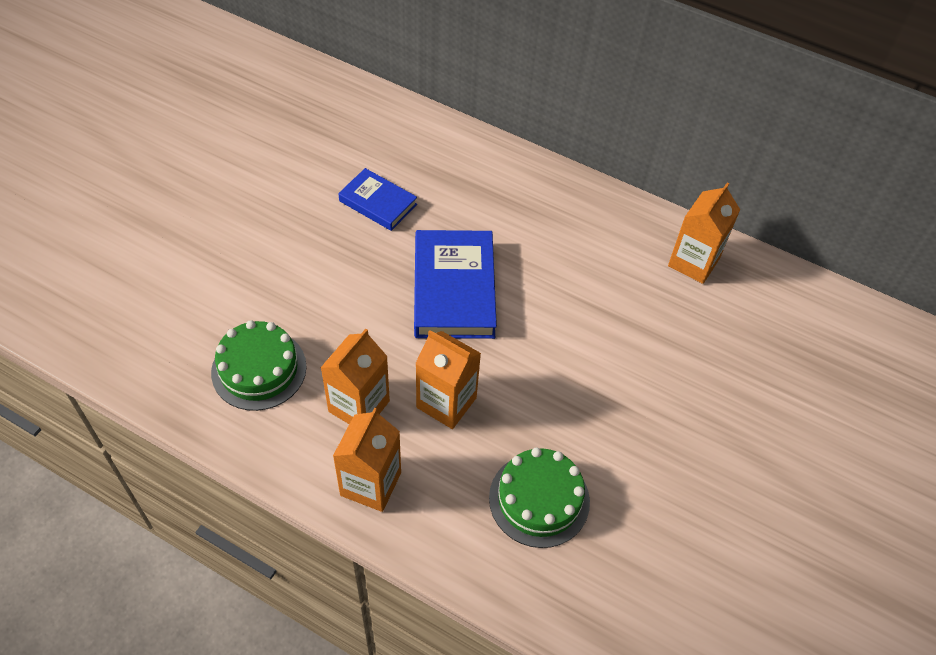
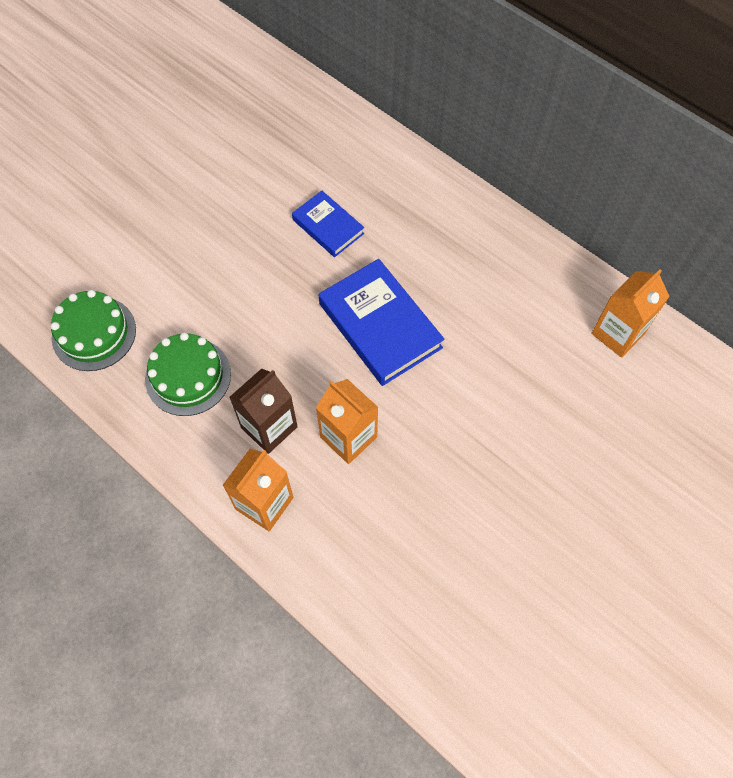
camera: 15 degrees right, 10 degrees up
orange carton [321,329,390,424] -> brown carton [229,368,298,454]
blue book [414,230,497,339] -> blue book turned 45 degrees counterclockwise [319,259,445,386]
green cake [489,448,590,548] -> green cake moved to [51,290,136,371]

